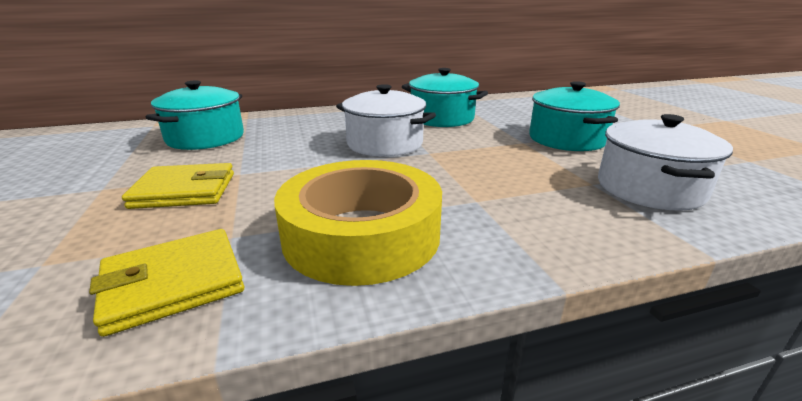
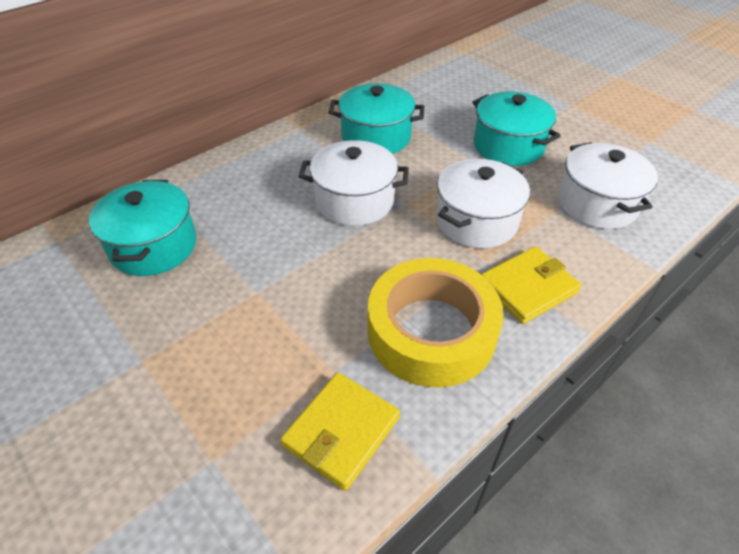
camera: 25 degrees left, 20 degrees up
yellow wallet [122,163,234,209] -> yellow wallet moved to [481,246,581,324]
none -> white pot [436,159,530,248]

